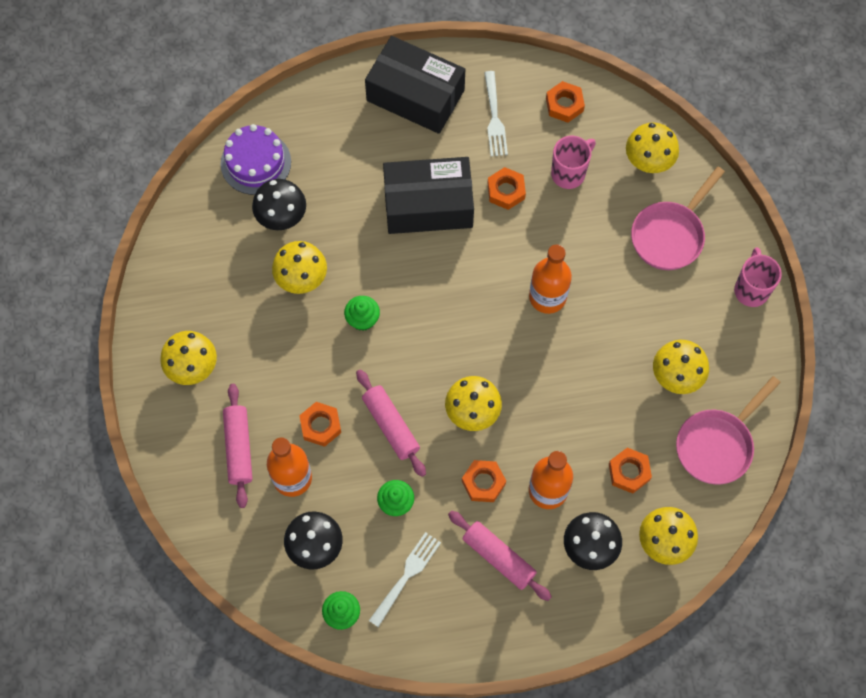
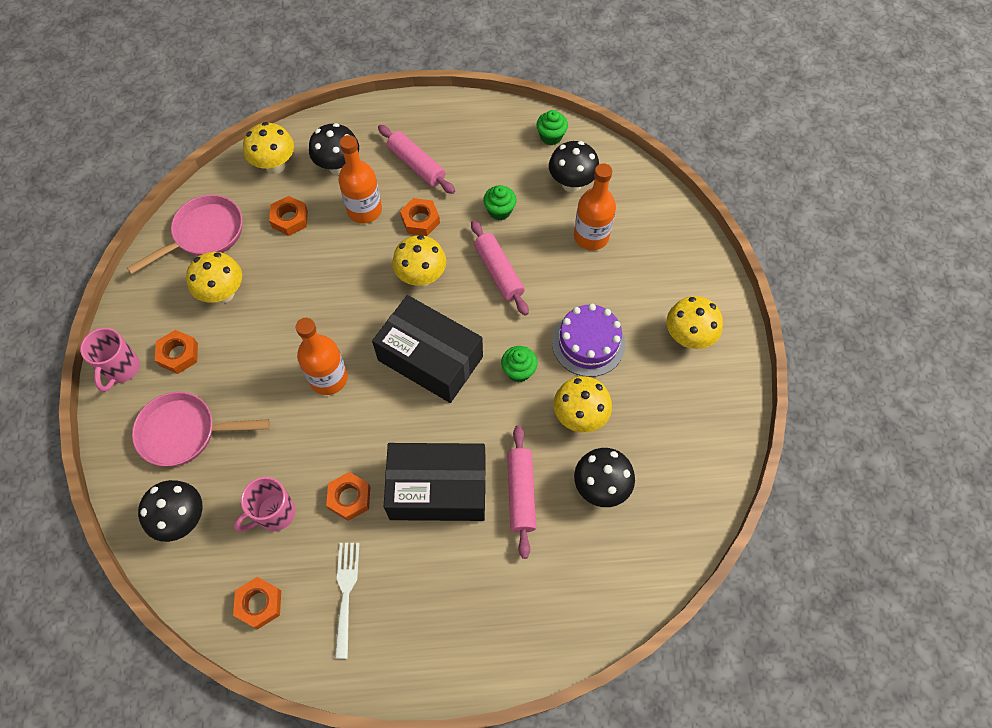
camera: 175 degrees left, 5 degrees down
purple cake [221,124,291,195] -> purple cake moved to [552,304,625,377]
pink rolling pin [223,384,253,508] -> pink rolling pin moved to [507,425,536,559]
orange nut [299,402,341,447] -> orange nut moved to [155,330,198,374]
black box [365,36,465,134] -> black box moved to [372,295,483,403]
white fork [369,532,441,627] -> none
yellow mushroom [626,123,679,173] -> black mushroom [138,480,203,542]
pink pan [631,167,725,270] -> pink pan turned 135 degrees counterclockwise [132,392,270,467]

